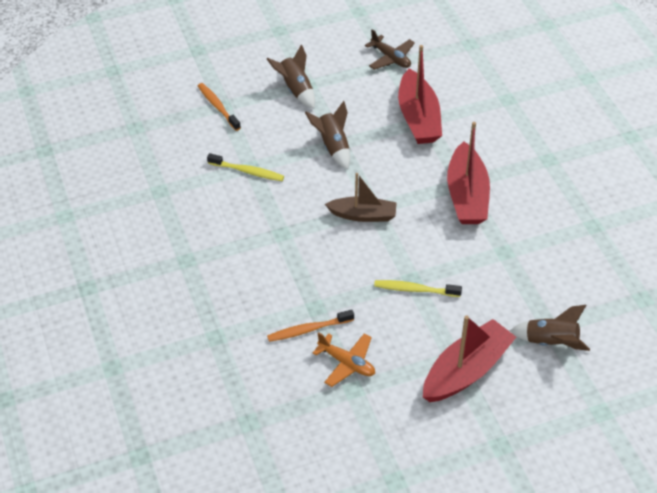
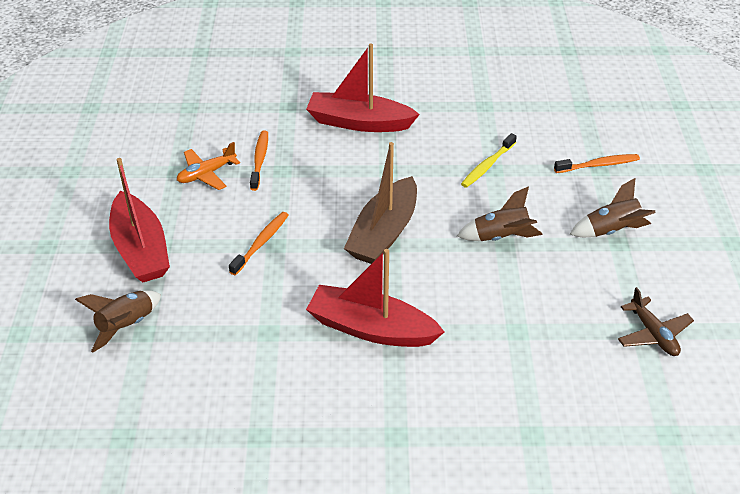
camera: 110 degrees right, 5 degrees down
brown boat [325,173,397,222] -> brown boat [344,142,417,264], size x1.52
brown plane [365,29,415,70] -> brown plane turned 90 degrees counterclockwise [618,287,694,356]
yellow toothbrush [374,280,462,297] -> orange toothbrush [229,212,289,275]
red boat [398,45,442,144] -> red boat moved to [306,44,420,132]

